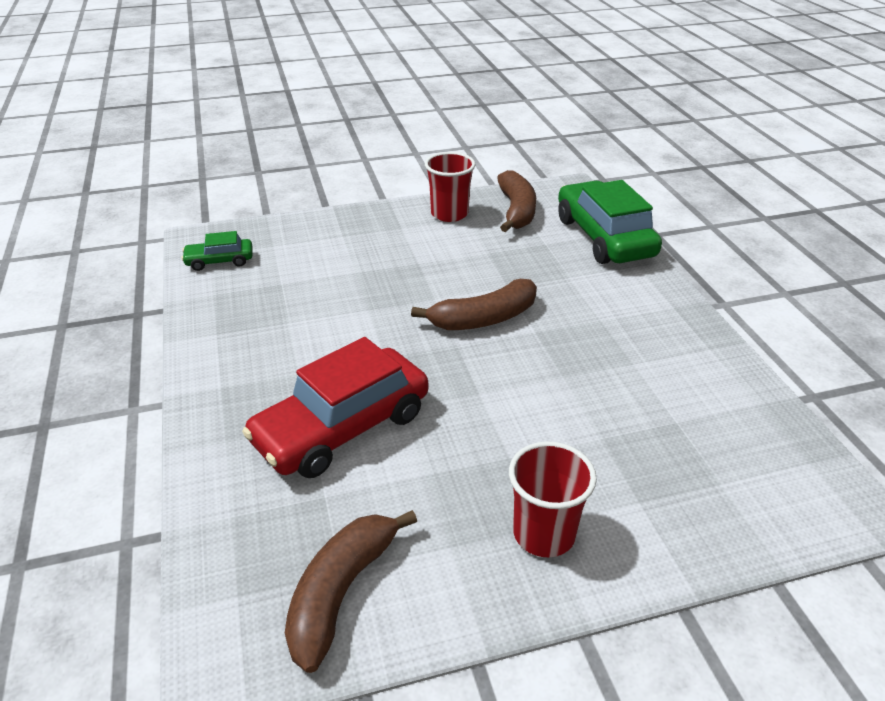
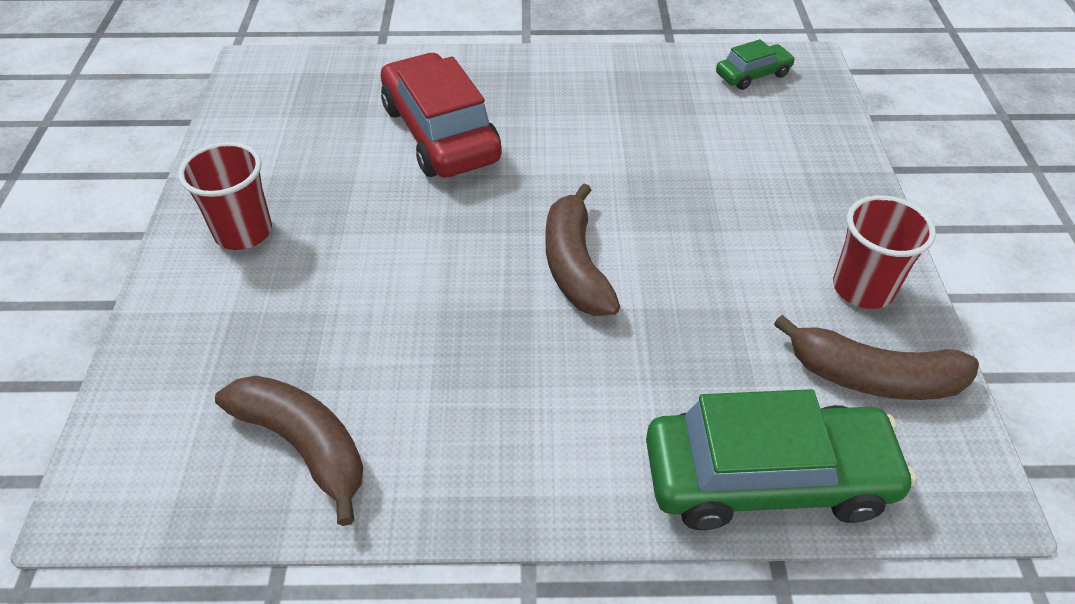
camera: 105 degrees right, 10 degrees up
green car [181,231,253,271] -> green car turned 60 degrees clockwise [716,39,795,90]
brown banana [285,510,417,673] -> brown banana moved to [215,375,363,526]

